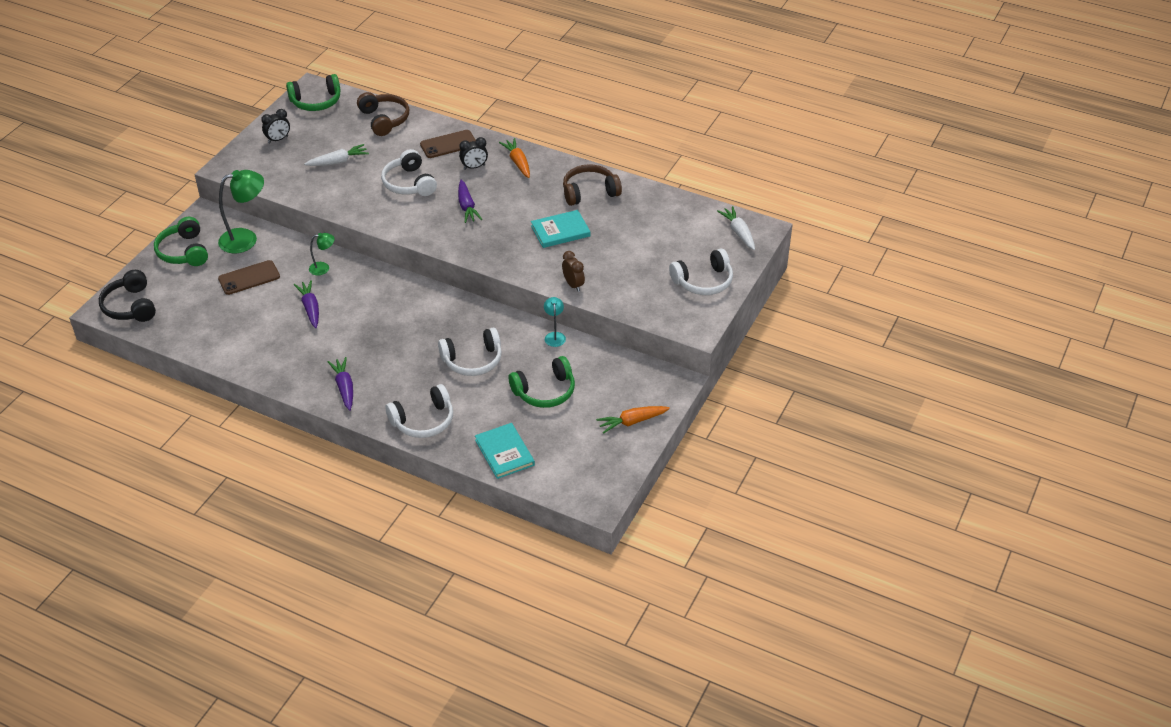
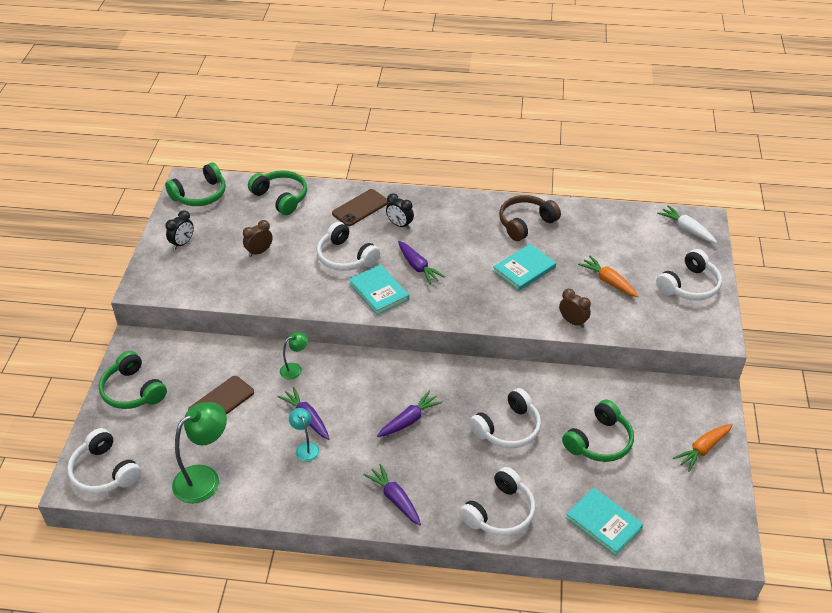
camera: 20 degrees left, 0 degrees up
black headphones [99,270,156,322] -> white headphones [67,428,141,493]
green lamp [218,170,264,253] -> green lamp moved to [172,402,227,504]
white carrot [304,144,369,166] -> brown clock [243,220,273,257]
brown headphones [357,92,409,136] -> green headphones [248,170,307,215]
black clock [459,137,488,170] -> black clock turned 75 degrees clockwise [386,193,414,229]
orange carrot [499,138,530,178] -> orange carrot moved to [578,256,638,297]
turquoise lamp [544,297,566,347] -> turquoise lamp moved to [289,408,319,461]
none -> turquoise book [349,265,409,315]
none -> purple carrot [377,391,443,437]

